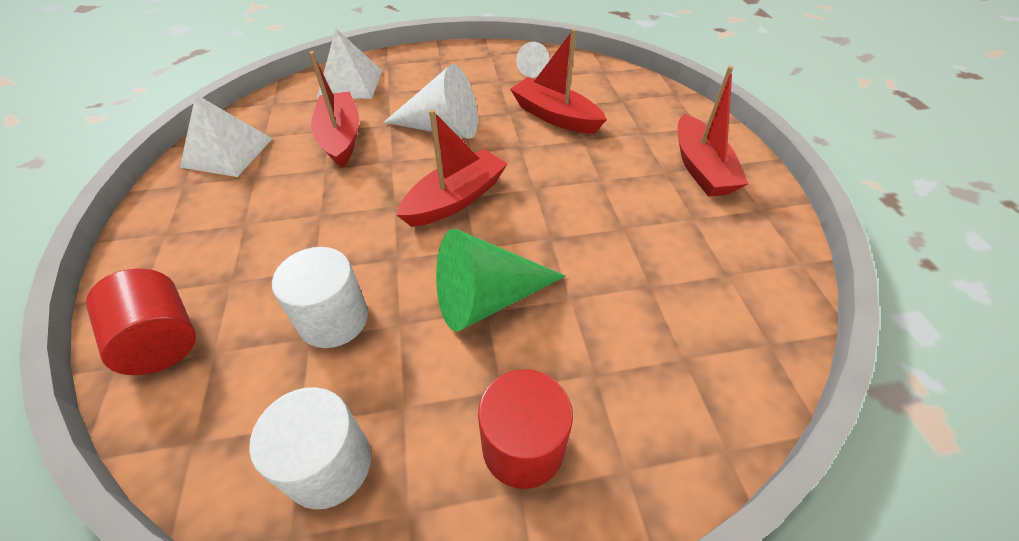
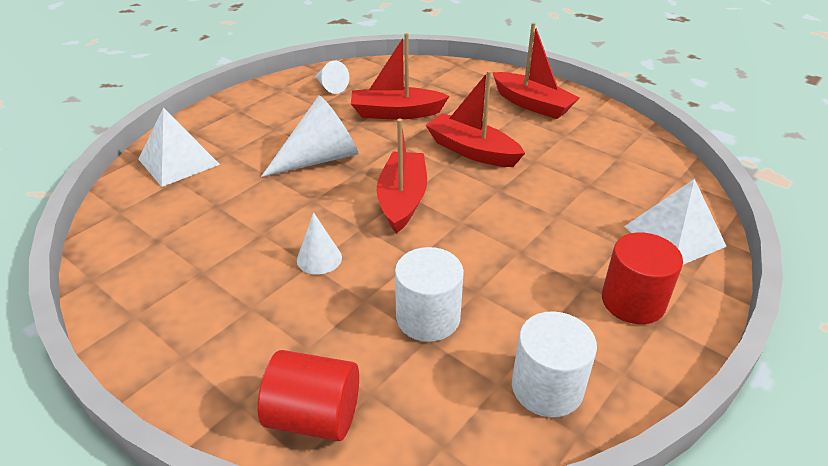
camera: 40 degrees left, 10 degrees down
white pyramid [180,94,272,177] -> white pyramid moved to [624,179,727,265]
red boat [309,51,360,168] -> red boat moved to [425,71,525,167]
green cone [436,229,566,332] -> none
none -> white cone [297,212,342,275]

